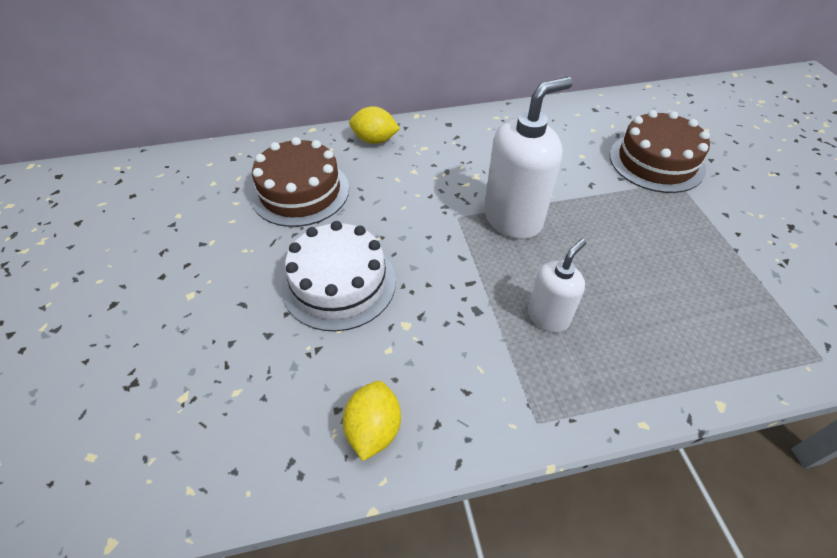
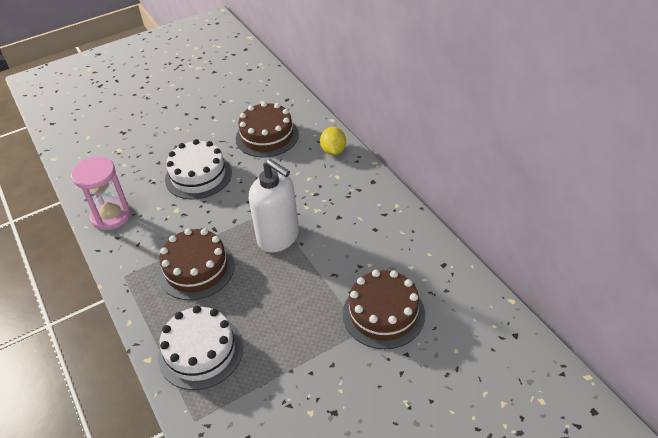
camera: 75 degrees right, 5 degrees down
yellow lemon [343,381,401,461] -> pink hourglass [71,156,131,230]
white soap dispenser [528,239,586,332] -> brown cake [158,228,235,300]
none -> white cake [158,306,243,390]

